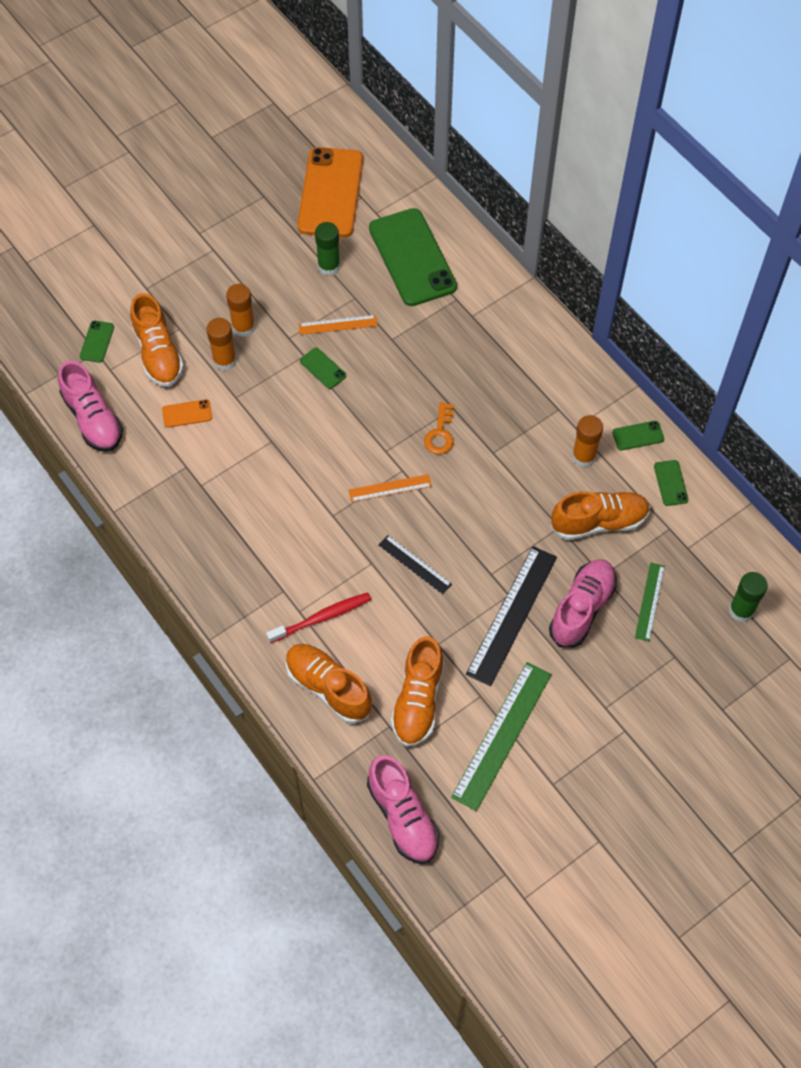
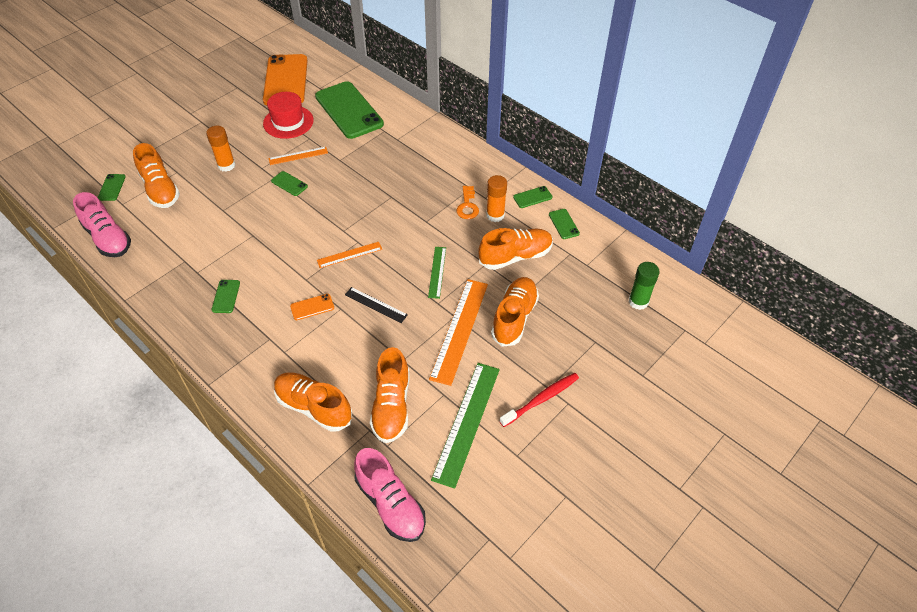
camera: 10 degrees left, 10 degrees down
orange phone [162,399,212,428] -> orange phone moved to [290,294,334,320]
orange glue stick [207,318,237,371] -> none
red toothbrush [266,592,371,643] -> red toothbrush moved to [499,373,579,427]
green glue stick [315,222,340,276] -> red hat [263,92,314,139]
orange key [424,402,454,454] -> orange key moved to [456,186,479,219]
black ruler [466,546,557,686] -> orange ruler [429,279,488,386]
pink shoe [549,559,617,648] -> orange shoe [491,277,539,347]
green ruler [635,563,665,641] -> green ruler moved to [428,247,446,299]
none -> green phone [212,280,240,313]

